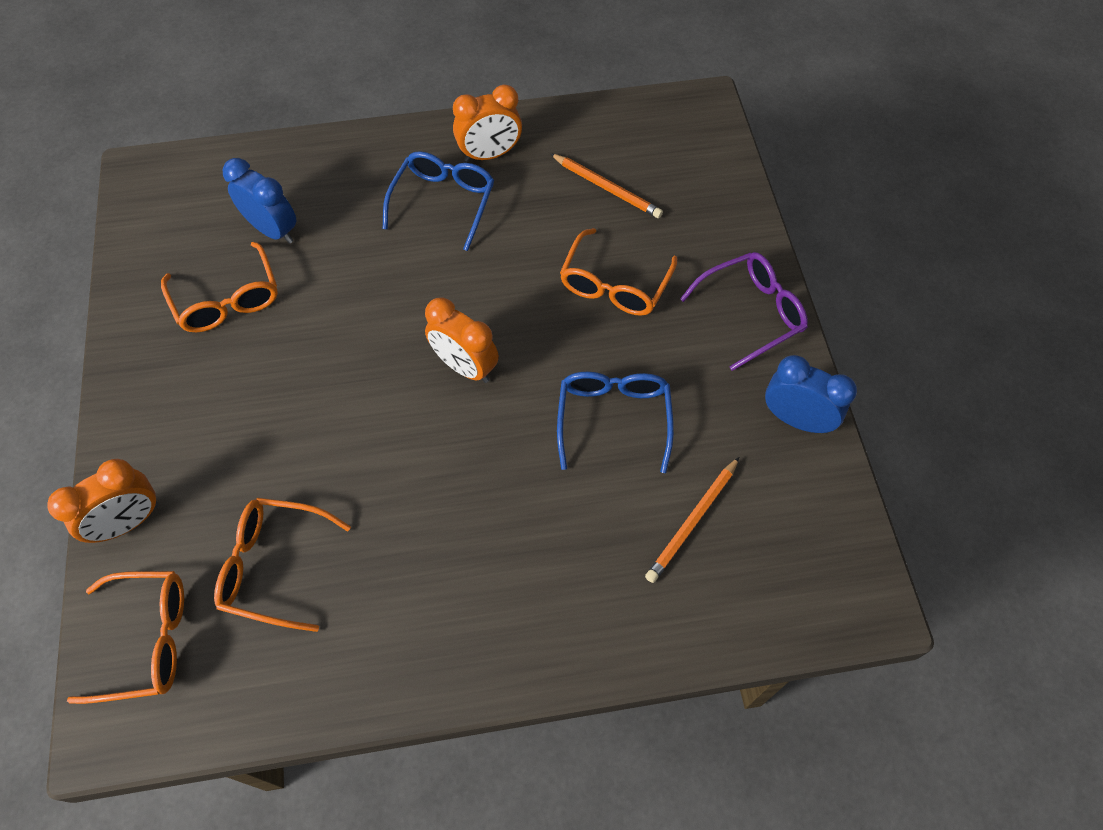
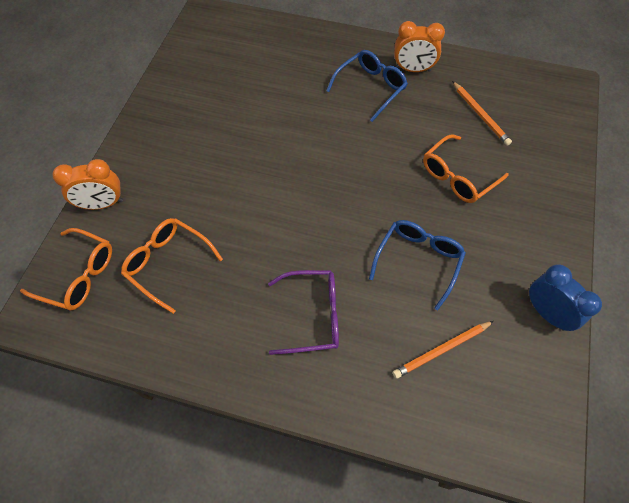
camera: 25 degrees right, 0 degrees up
orange glasses [161,242,278,332] -> none
blue clock [223,158,296,244] -> none
orange clock [425,297,499,383] -> none
purple glasses [680,252,808,371] -> purple glasses moved to [268,270,339,355]

